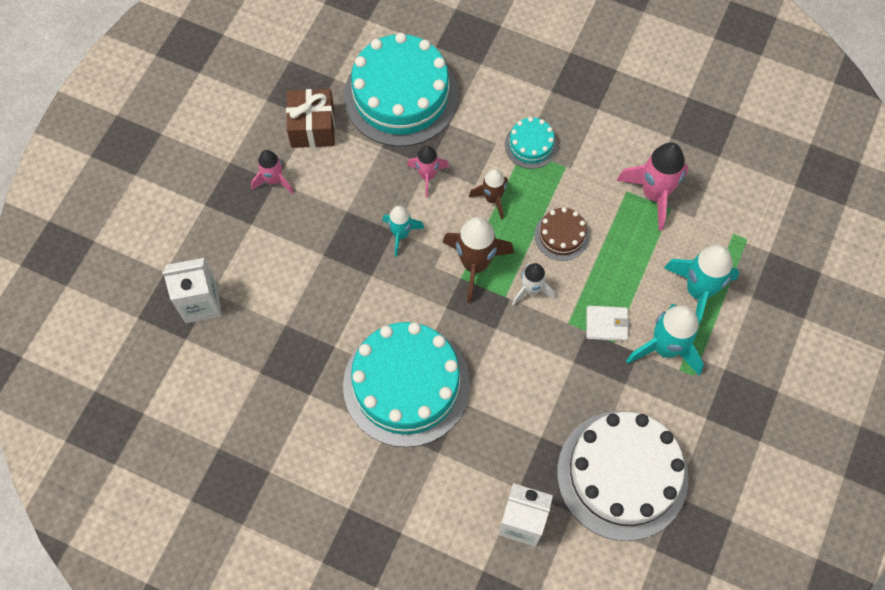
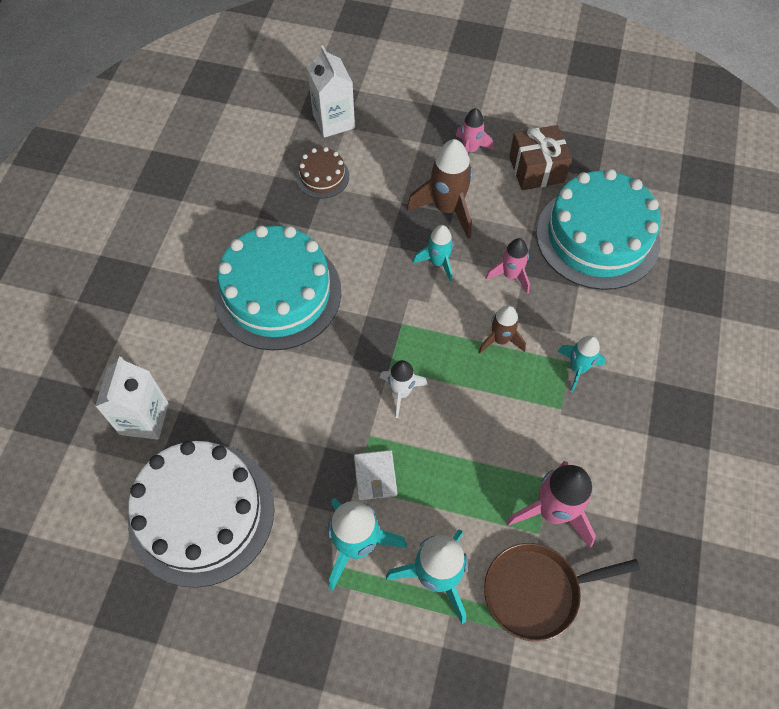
camera: 80 degrees right, 5 degrees down
brown rocket [442,217,514,303] -> brown rocket moved to [407,139,473,239]
turquoise cake [505,117,558,169] -> turquoise rocket [557,335,606,393]
brown cake [534,207,589,261] -> brown cake moved to [296,147,349,198]
none -> brown pan [484,543,640,642]

